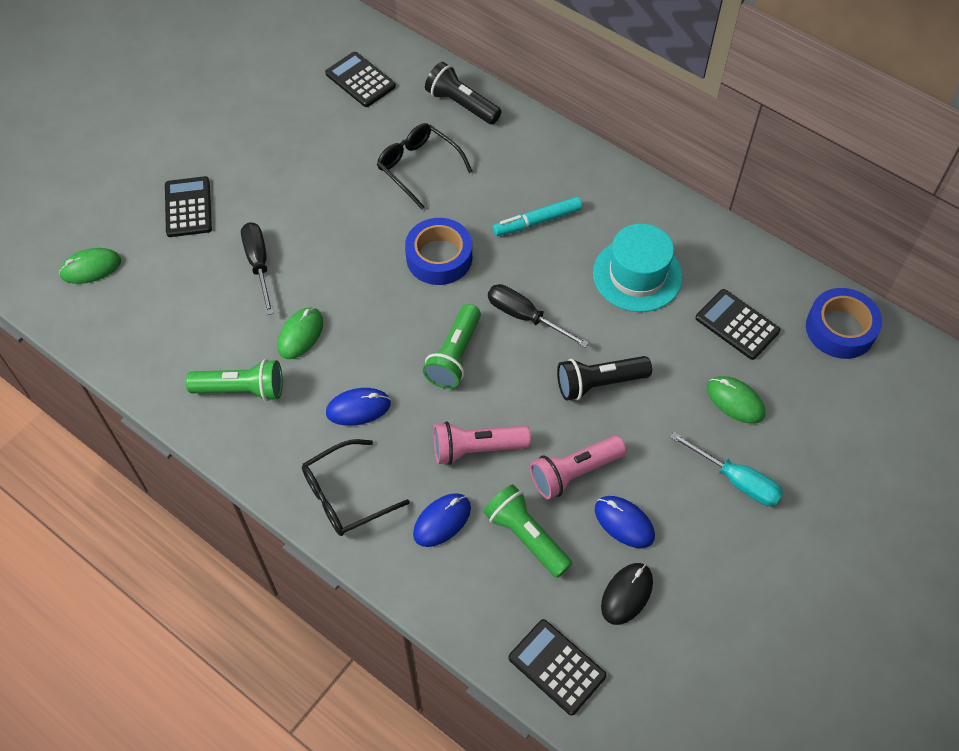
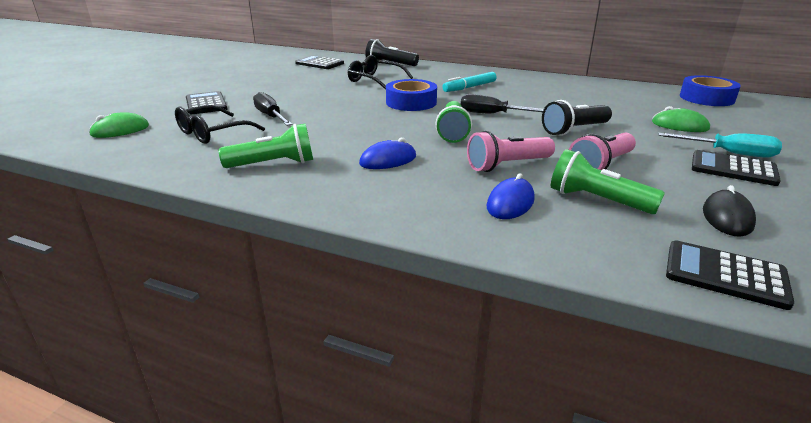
camera: 15 degrees left, 30 degrees down
green mouse [278,308,323,359] -> none
black glasses [302,439,410,536] -> black glasses moved to [175,105,265,144]
turquoise hat [593,224,683,312] -> none
blue mouse [595,496,655,548] -> none
black calculator [696,289,780,360] -> black calculator moved to [692,150,781,186]

